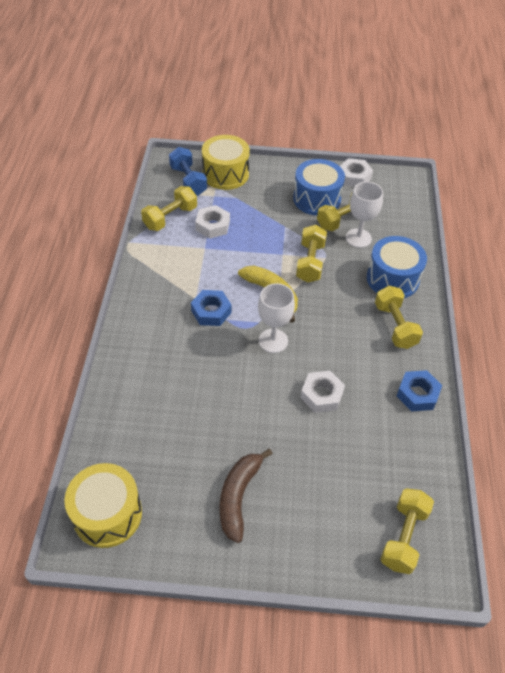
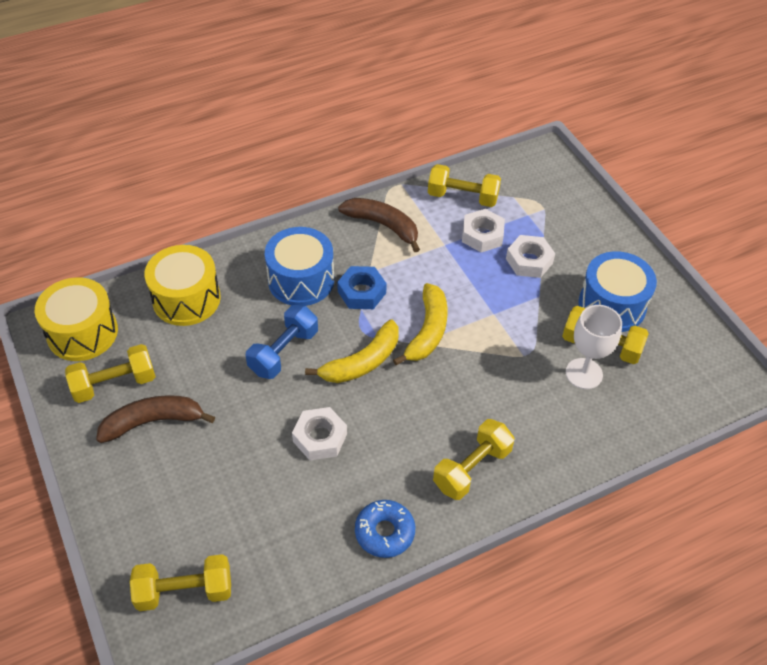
camera: 60 degrees right, 0 degrees up
blue dumbbell [169,147,207,196] -> blue dumbbell moved to [246,305,318,379]
yellow drum [202,135,250,190] -> yellow drum moved to [145,245,221,326]
white goblet [258,283,295,353] -> yellow banana [305,320,398,383]
yellow dumbbell [296,225,327,283] -> yellow dumbbell moved to [65,344,156,403]
white nut [340,158,373,187] -> white nut moved to [506,235,555,278]
blue drum [367,236,427,298] -> blue drum moved to [265,227,334,306]
blue nut [397,370,442,412] -> blue donut [355,500,415,558]
none -> brown banana [338,198,420,252]

